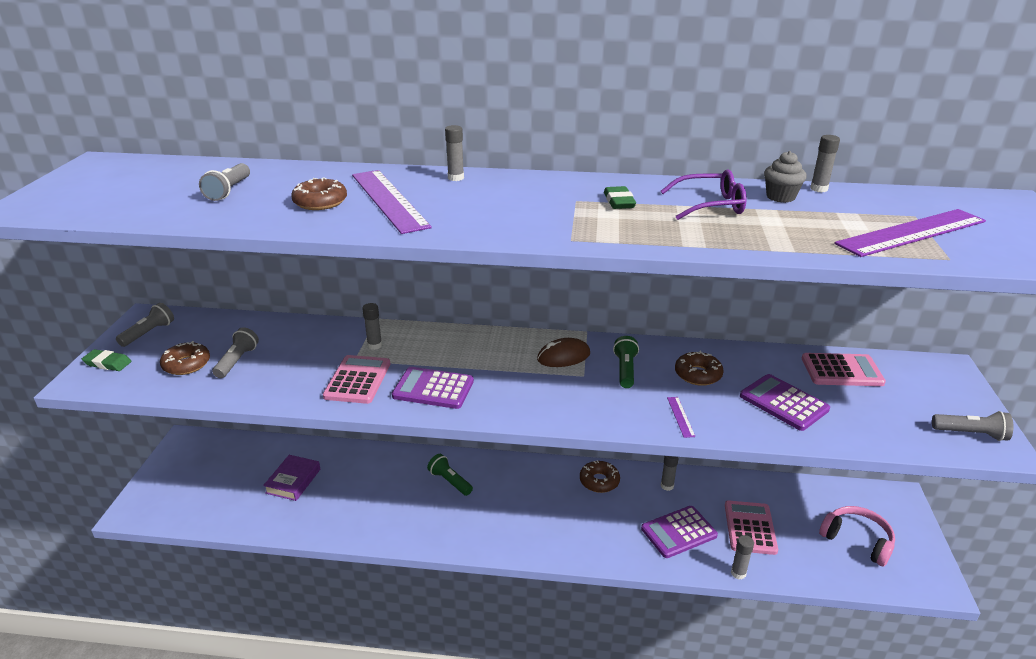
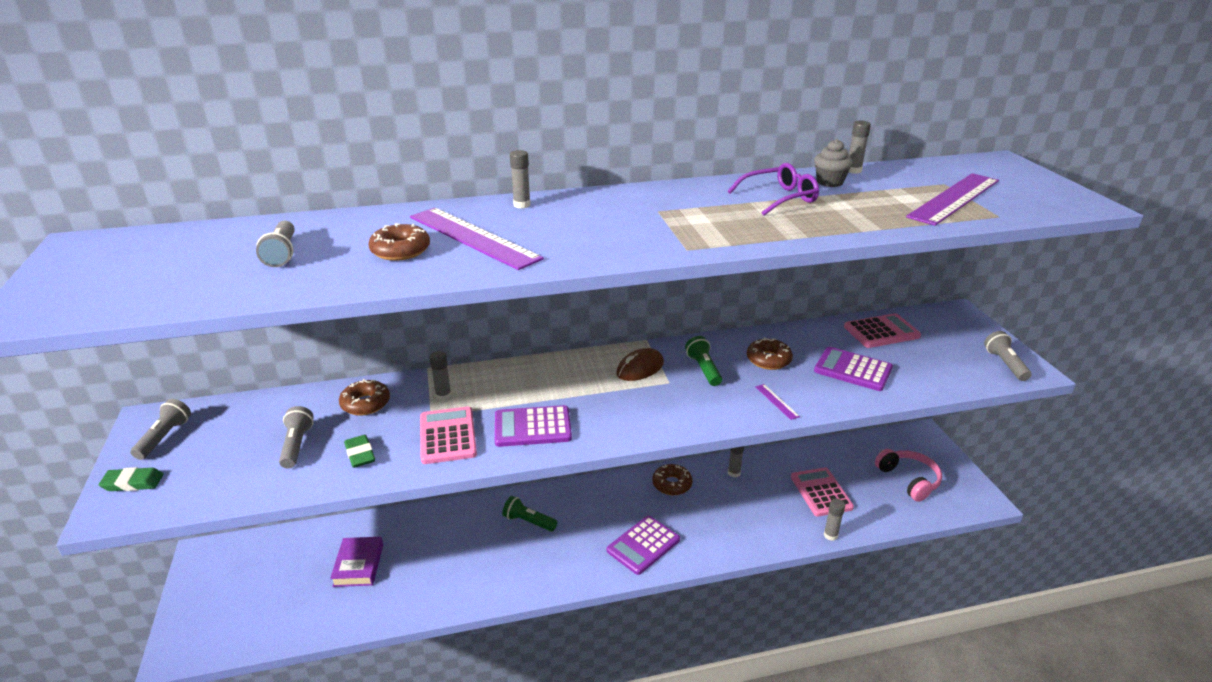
camera: 20 degrees left, 0 degrees up
brown donut [160,341,210,375] -> brown donut moved to [339,379,390,416]
green eraser [604,186,636,209] -> green eraser moved to [344,435,375,468]
purple calculator [641,506,718,558] -> purple calculator moved to [607,516,680,575]
pink headphones [819,506,895,567] -> pink headphones turned 45 degrees clockwise [875,449,942,502]
grey flashlight [932,411,1013,441] -> grey flashlight turned 90 degrees counterclockwise [984,331,1031,381]

